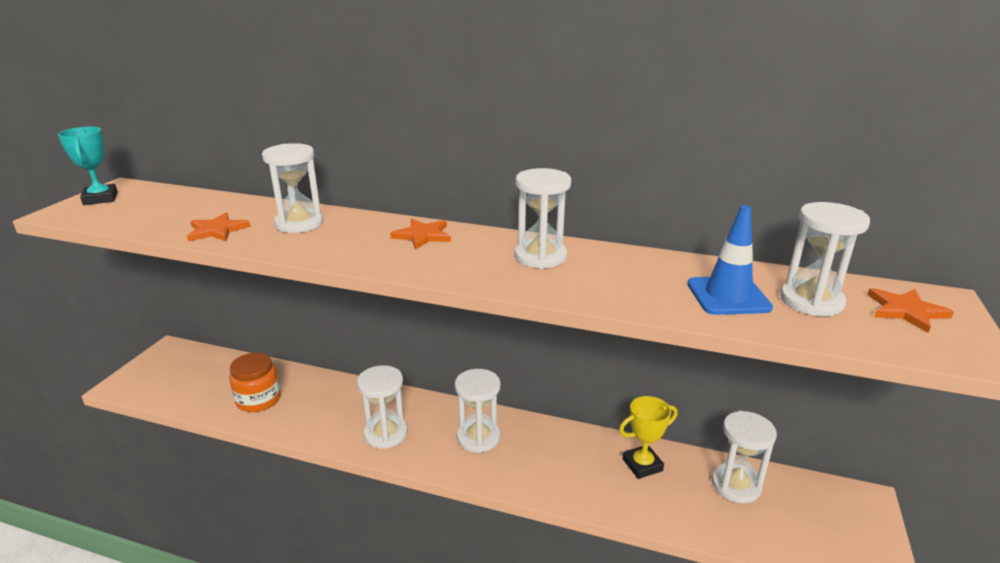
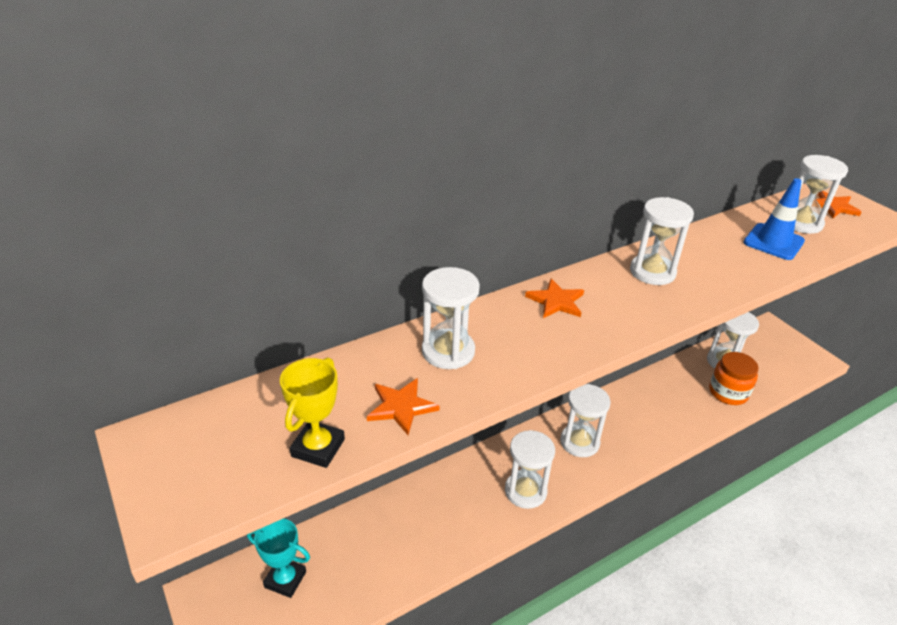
camera: 50 degrees left, 10 degrees up
turquoise trophy [58,127,118,205] -> turquoise trophy moved to [247,518,310,598]
orange jar [229,353,281,412] -> orange jar moved to [709,352,758,405]
yellow trophy [619,396,677,479] -> yellow trophy moved to [280,357,345,468]

